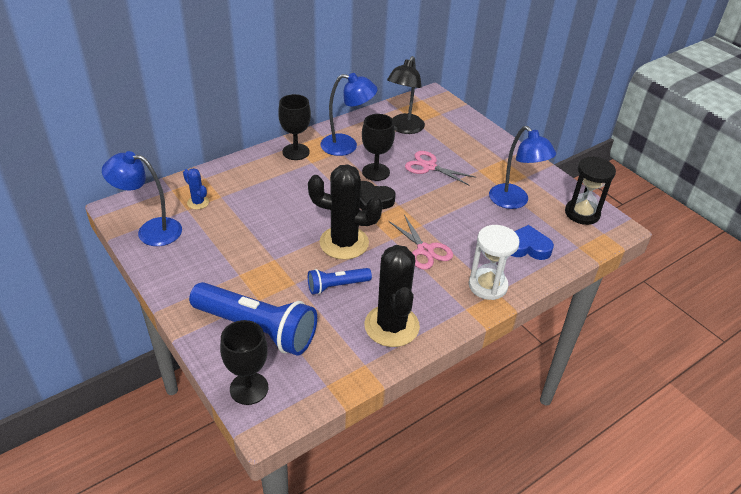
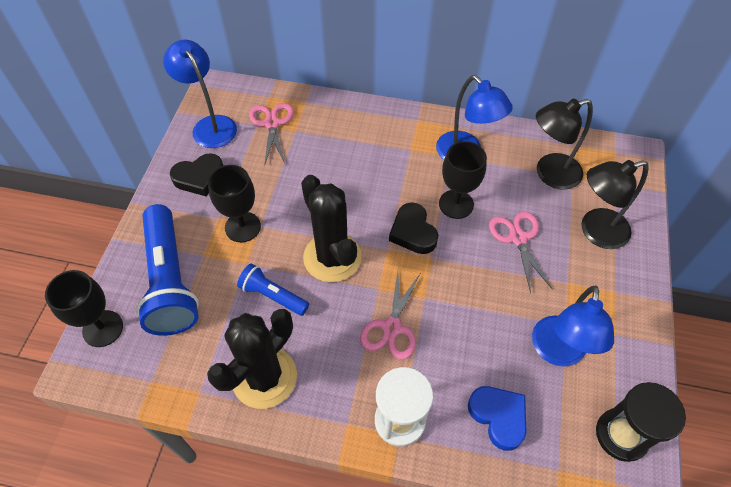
camera: 50 degrees right, 15 degrees up
blue cactus [183,168,209,210] -> pink scissors [249,103,294,166]
black goblet [278,94,311,160] -> black goblet moved to [208,165,261,242]
none -> black heart [170,153,223,196]
none -> black lamp [581,160,649,249]

